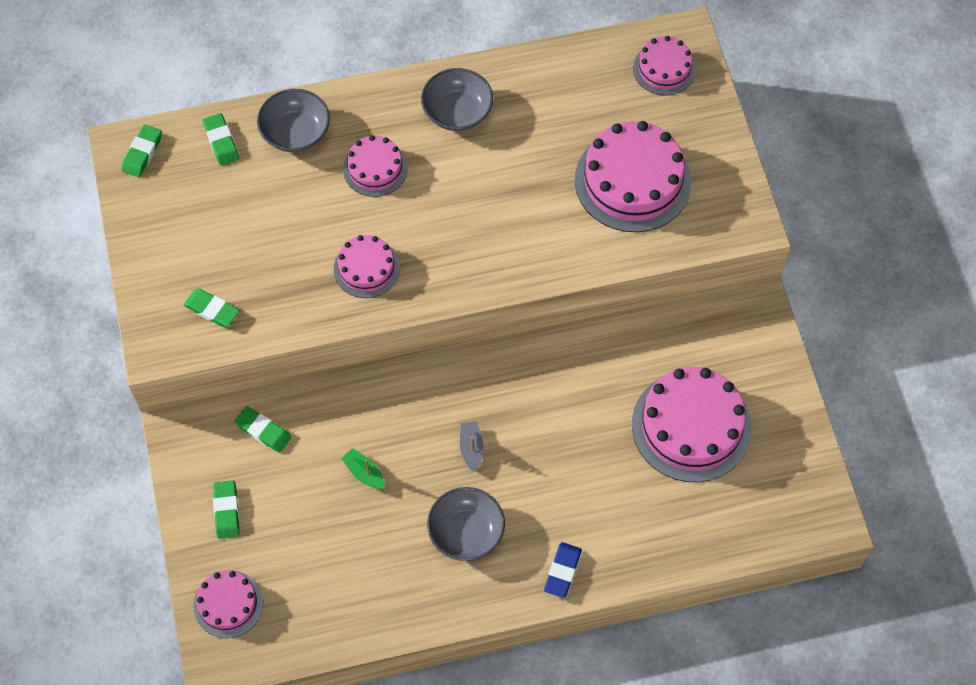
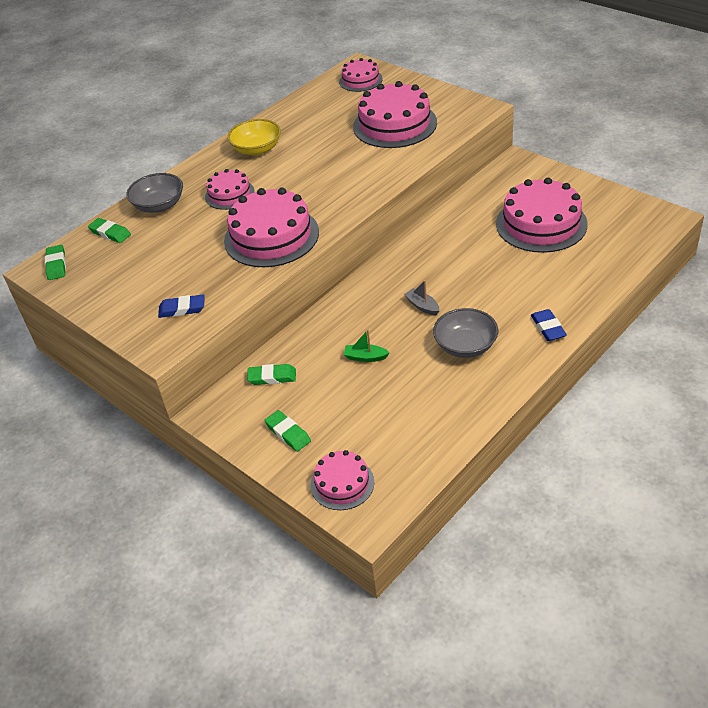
camera: 30 degrees left, 20 degrees down
green eraser [184,289,240,327] -> blue eraser [158,294,205,318]
pink cake [333,235,400,298] -> pink cake [224,188,319,267], size x1.80
grey bowl [421,68,493,131] -> yellow bowl [228,119,281,155]

